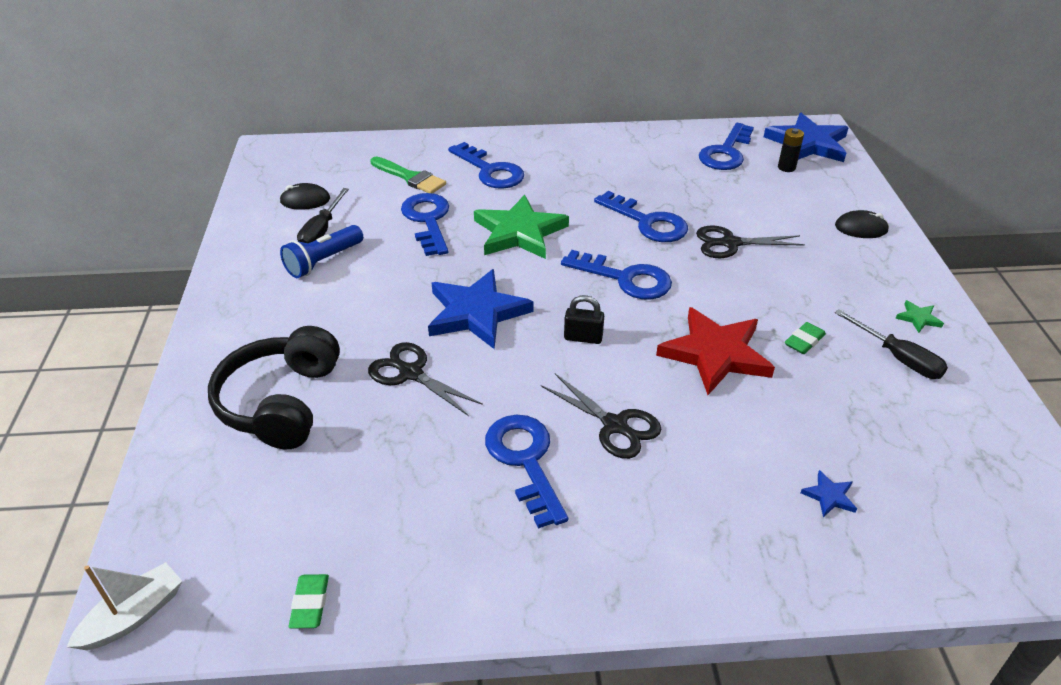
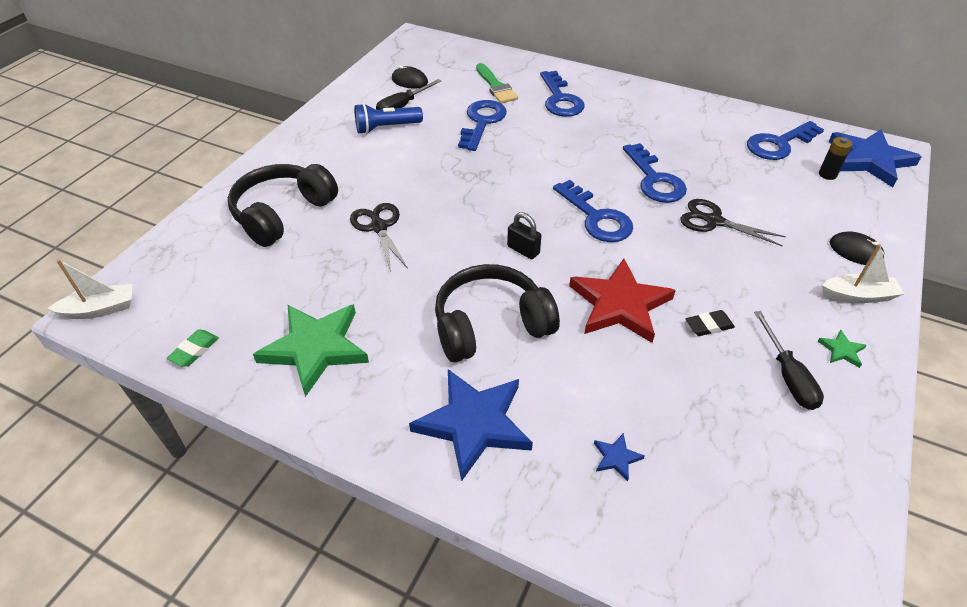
camera: 30 degrees right, 5 degrees up
blue star [428,269,533,349] -> blue star moved to [409,369,533,481]
green star [474,195,569,259] -> green star moved to [253,304,369,397]
blue key [485,415,568,529] -> none
black scissors [541,374,661,459] -> black headphones [435,264,560,362]
green eraser [785,322,826,354] -> black eraser [686,310,735,336]
none -> white boat [822,244,904,303]

